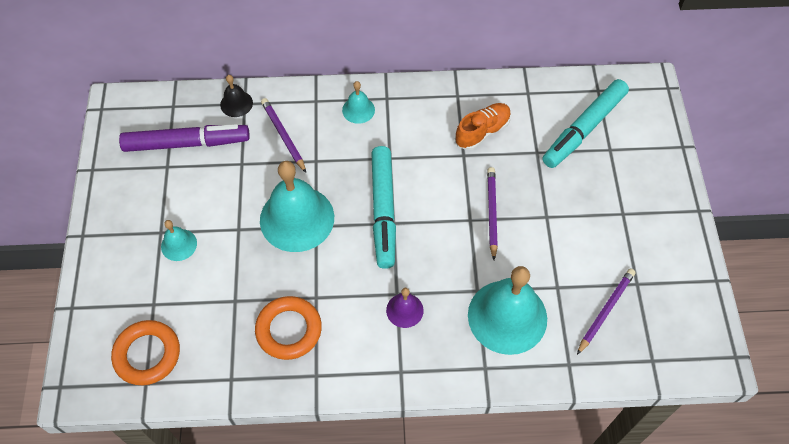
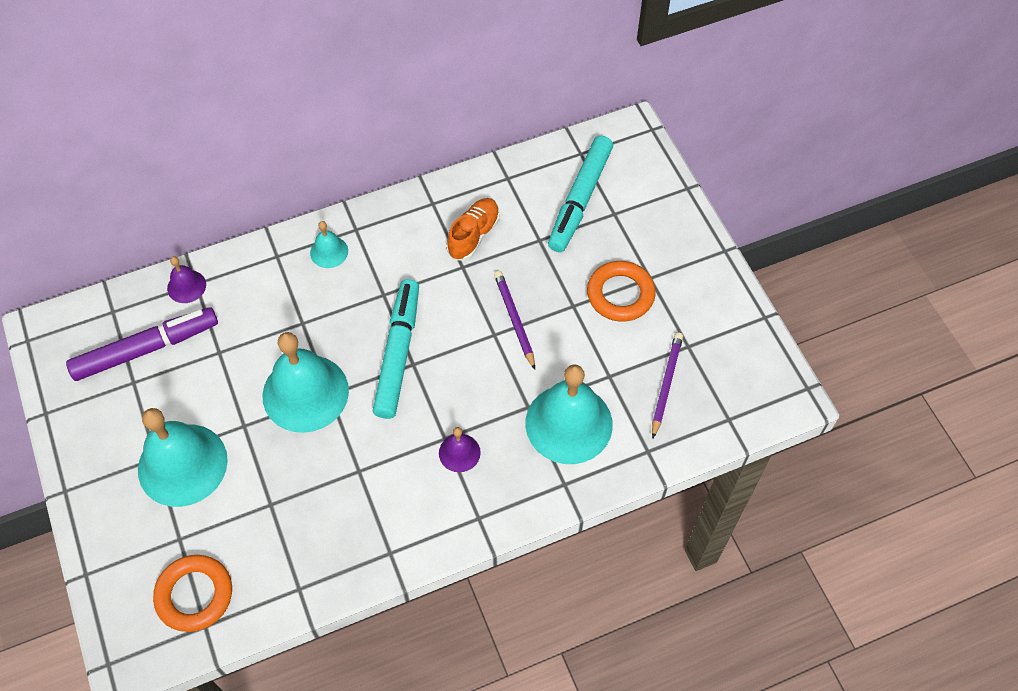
camera: 20 degrees left, 0 degrees up
turquoise bell [161,220,197,261] -> turquoise bell [138,408,228,507], size x2.12
black bell [220,75,253,117] -> purple bell [167,256,206,303]
orange ring [255,296,322,360] -> orange ring moved to [587,261,656,321]
purple pencil [261,98,306,173] -> none
turquoise marker [371,146,396,269] -> turquoise marker turned 150 degrees counterclockwise [373,279,419,419]

